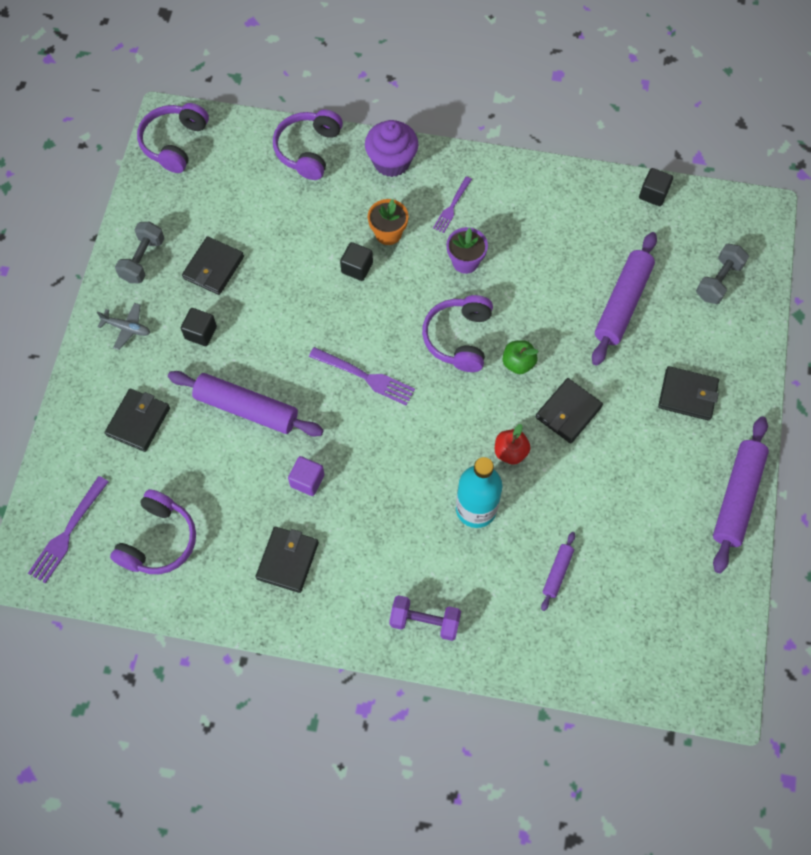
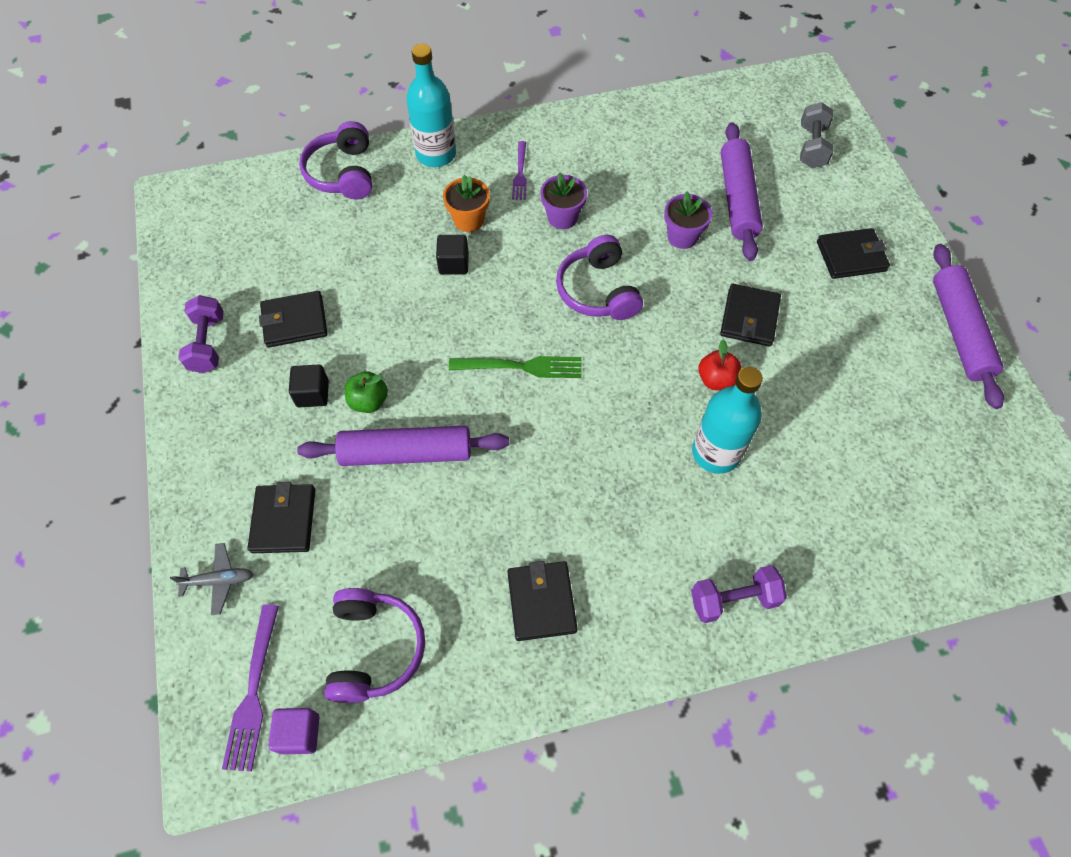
camera: 25 degrees left, 5 degrees down
grey plane [97,303,150,350] -> grey plane moved to [170,543,253,615]
grey dumbbell [115,222,164,283] -> purple dumbbell [178,295,224,373]
purple headphones [137,103,209,173] -> none
black wallet [182,236,244,295] -> black wallet turned 75 degrees clockwise [259,291,327,348]
purple cube [288,456,324,496] -> purple cube moved to [268,708,320,754]
purple fork [309,347,415,406] -> green fork [449,356,582,378]
purple cupcake [365,120,418,177] -> turquoise bottle [406,44,456,167]
green apple [503,340,539,374] -> green apple moved to [345,372,388,413]
purple rolling pin [541,532,575,611] -> none
black cube [639,168,673,206] -> none
none -> purple flower pot [664,192,712,249]

